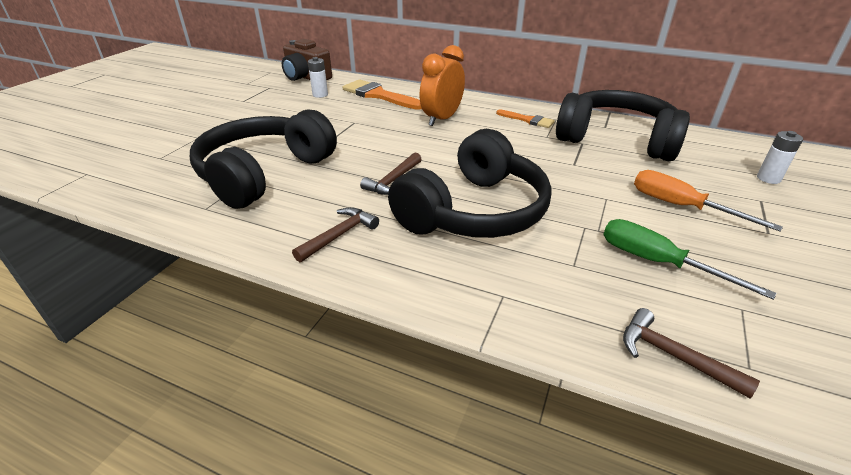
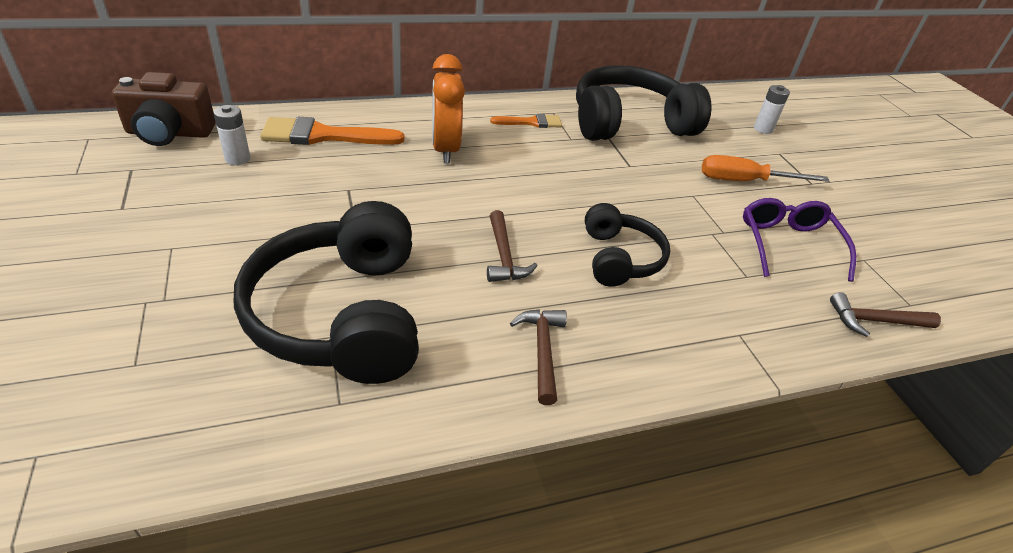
camera: 45 degrees left, 5 degrees up
black headphones [388,129,552,238] -> black headphones [585,203,670,287], size x0.56
green screwdriver [603,219,776,300] -> purple glasses [743,198,857,282]

